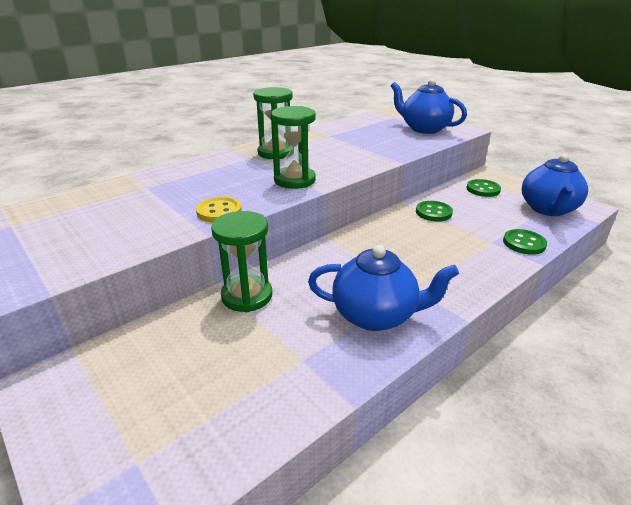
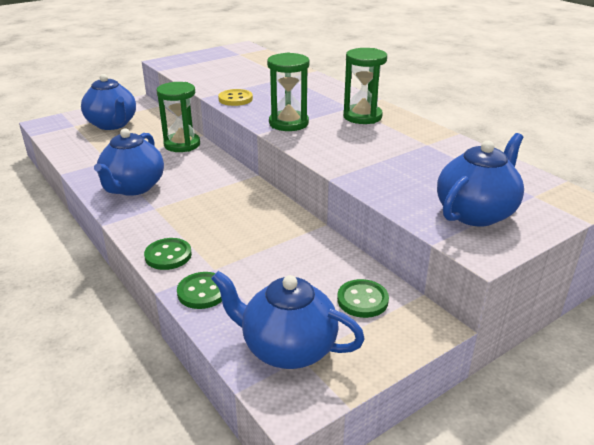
camera: 95 degrees right, 0 degrees up
green button [416,201,453,221] -> green button moved to [144,238,192,270]
none -> blue teapot [81,74,136,130]

